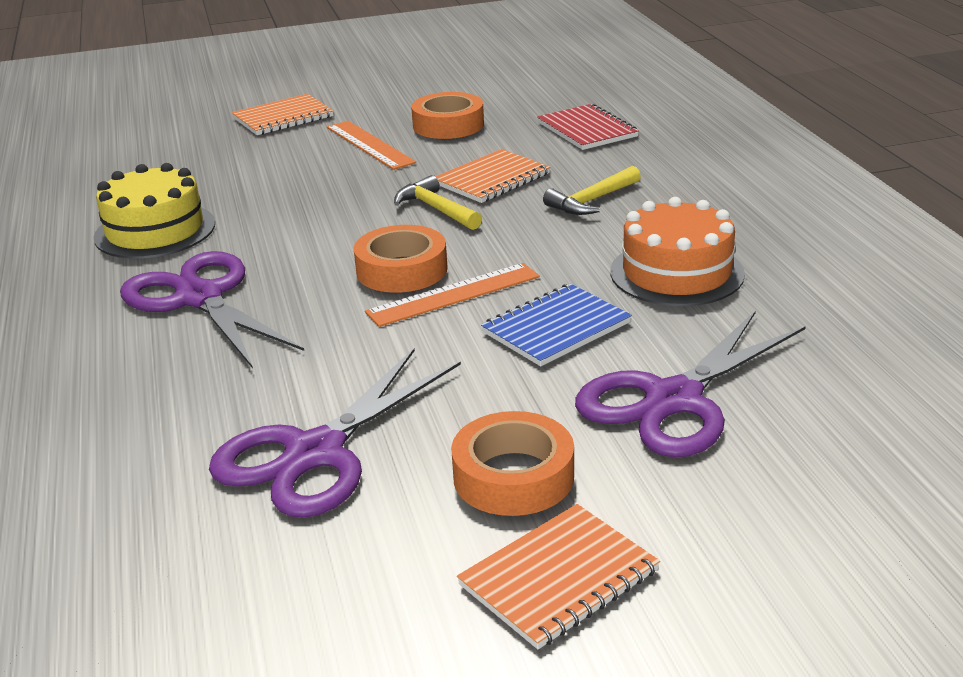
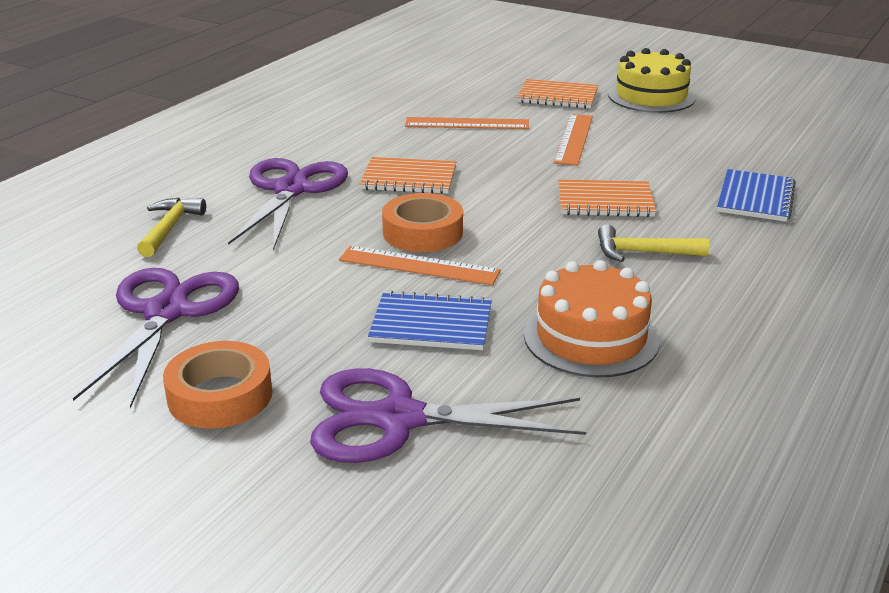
camera: 45 degrees right, 0 degrees up
yellow cake [93,163,215,259] -> yellow cake moved to [608,48,696,113]
purple scissors [209,349,461,518] -> purple scissors turned 105 degrees clockwise [73,268,239,408]
yellow hammer [394,175,482,230] -> yellow hammer moved to [137,198,206,257]
orange tape [411,92,484,139] -> none
orange notebook [457,504,660,649] -> orange notebook moved to [360,157,456,194]
red notebook [537,104,639,150] -> blue notebook [717,169,796,222]
none -> orange ruler [405,117,529,129]

